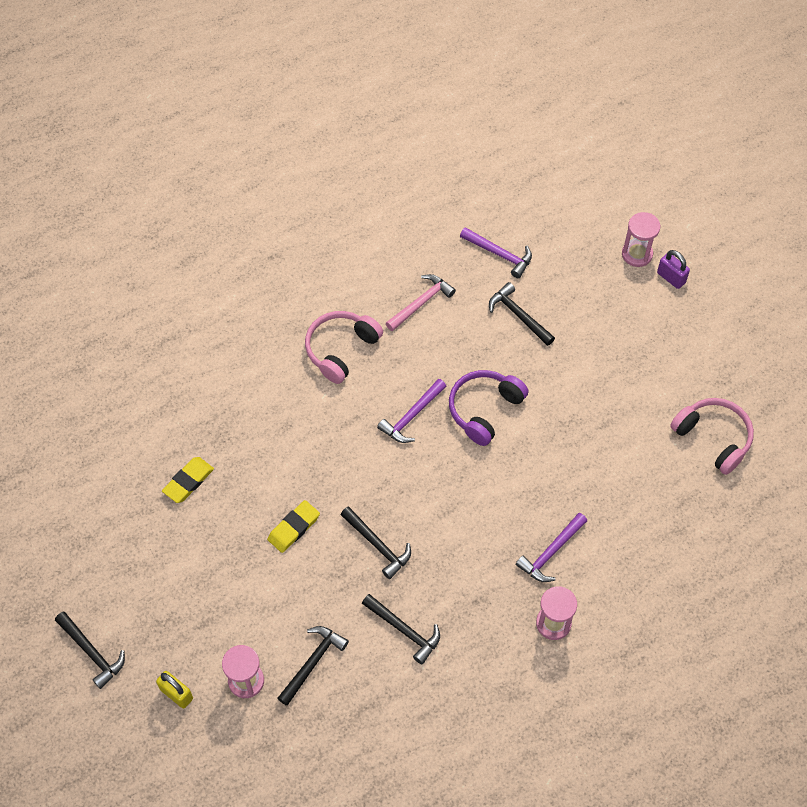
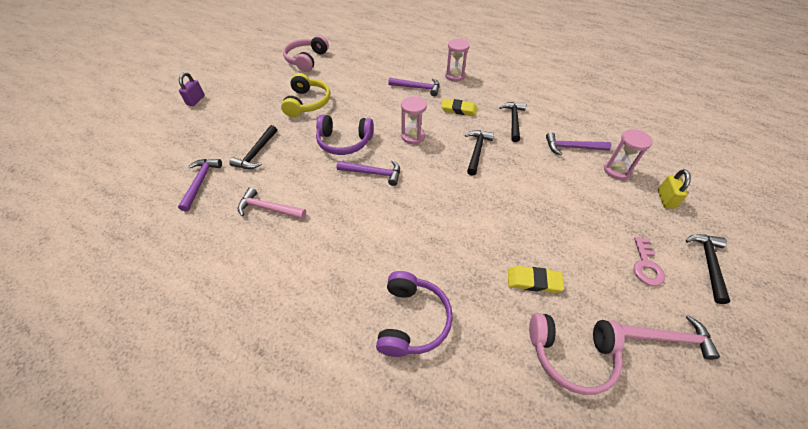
camera: 120 degrees left, 10 degrees down
yellow eraser [267,500,320,553] -> yellow eraser moved to [441,99,477,116]
black hammer [277,626,349,706] -> purple hammer [546,132,611,155]
pink headphones [305,311,383,384] -> pink headphones moved to [529,313,625,395]
pink hourglass [622,212,660,267] -> pink hourglass moved to [401,96,427,144]
none -> yellow headphones [281,73,330,117]
none -> purple headphones [376,271,453,357]
none -> pink hammer [621,316,720,360]
none -> pink key [634,237,665,286]

